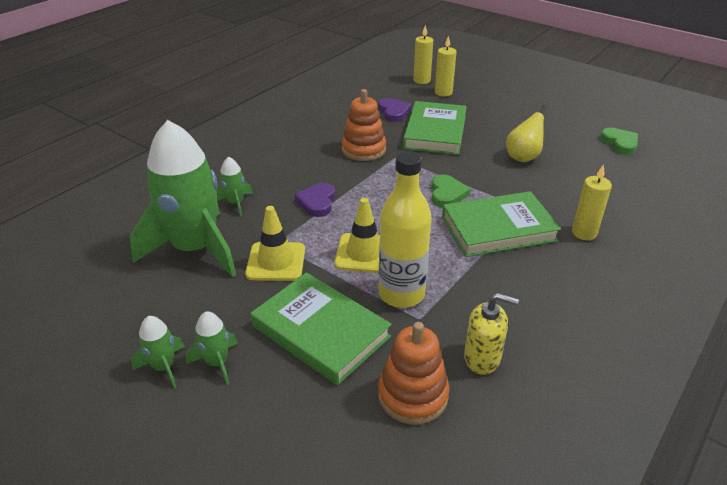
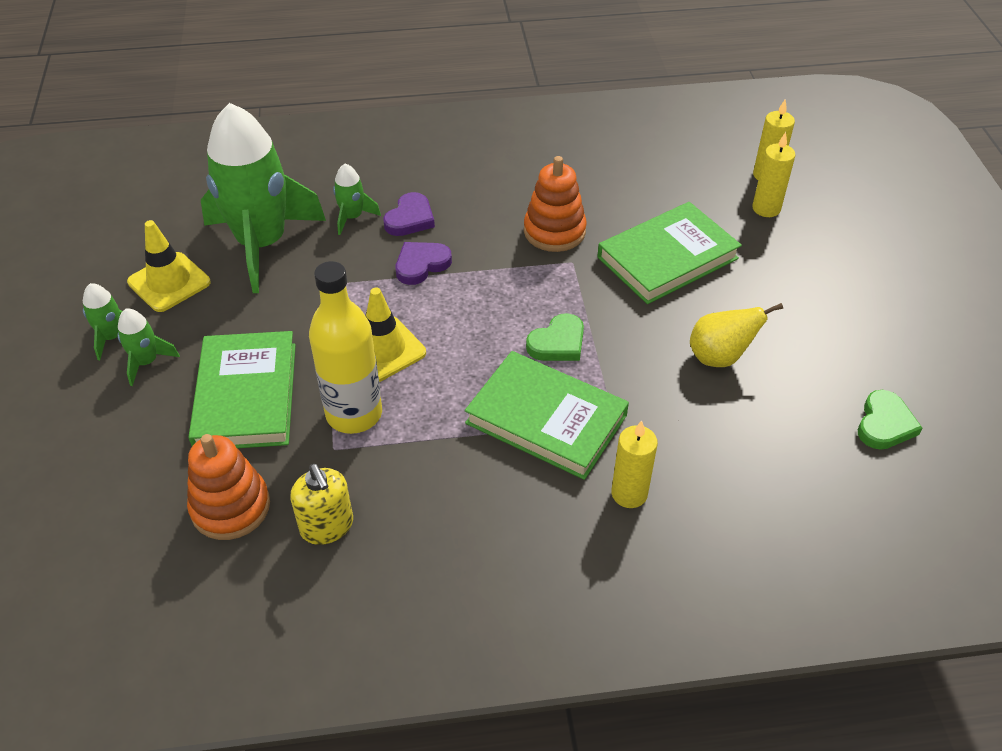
camera: 45 degrees right, 10 degrees up
yellow traffic cone [245,206,305,281] -> yellow traffic cone moved to [127,220,211,312]
purple heart [378,98,411,122] -> purple heart moved to [383,192,435,236]

